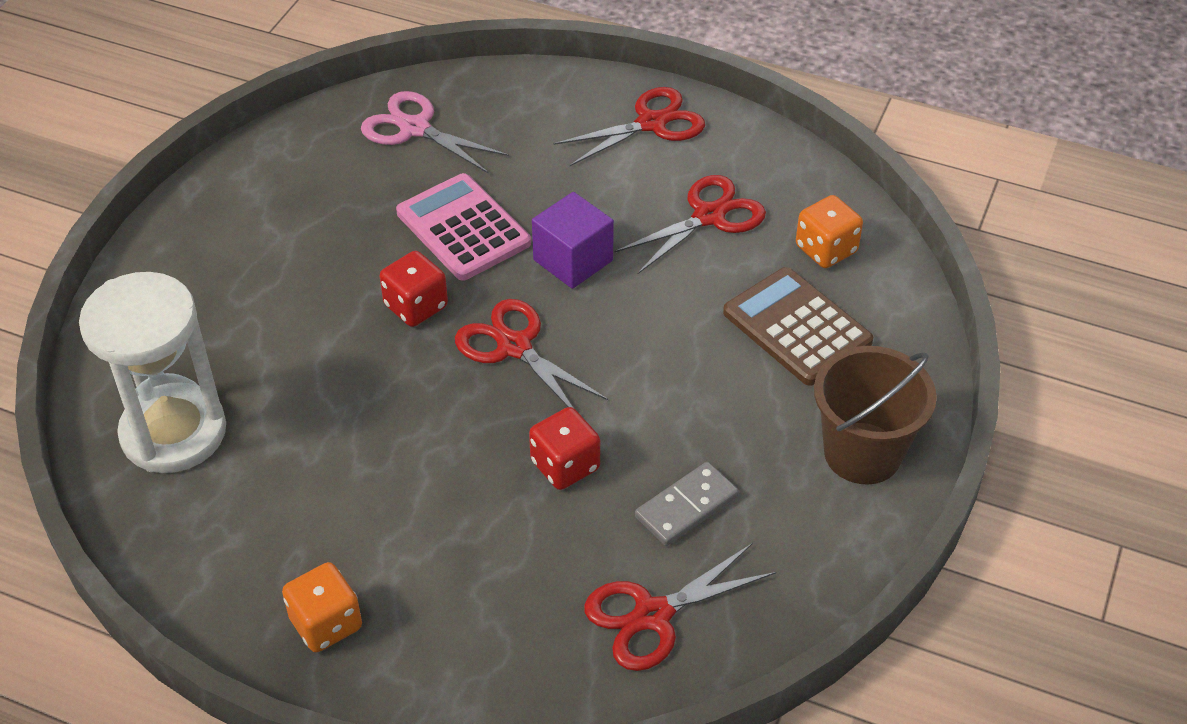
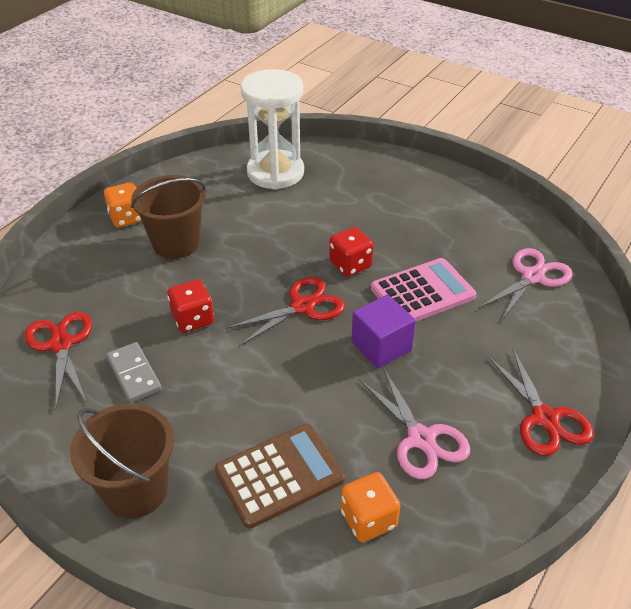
camera: 100 degrees right, 5 degrees down
red scissors [614,175,766,274] -> pink scissors [359,368,470,479]
none -> brown bucket [131,175,206,259]

